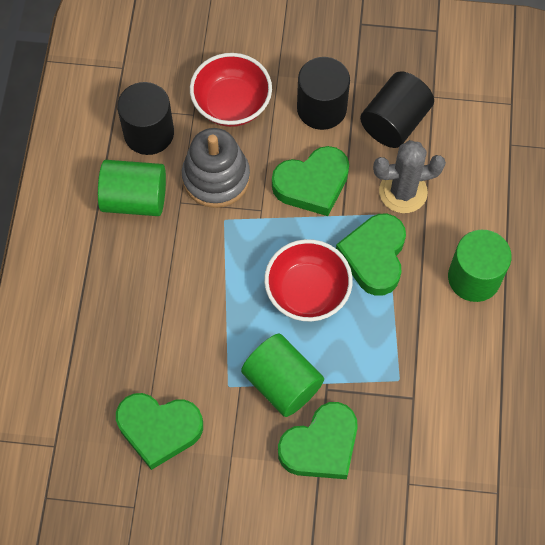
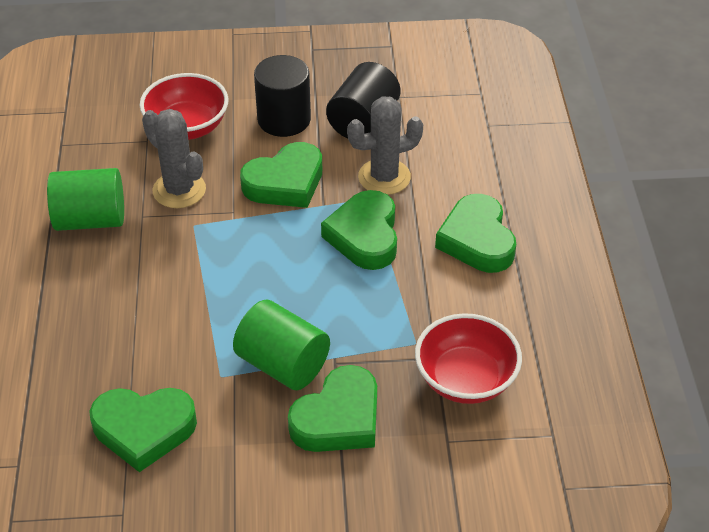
camera: 10 degrees left, 20 degrees down
black cylinder [117,82,174,155] -> none
grey stacking toy [182,128,250,208] -> grey cactus [142,109,206,208]
red bowl [264,239,353,322] -> red bowl moved to [415,313,522,404]
green cylinder [448,230,512,302] -> green heart [435,194,516,273]

